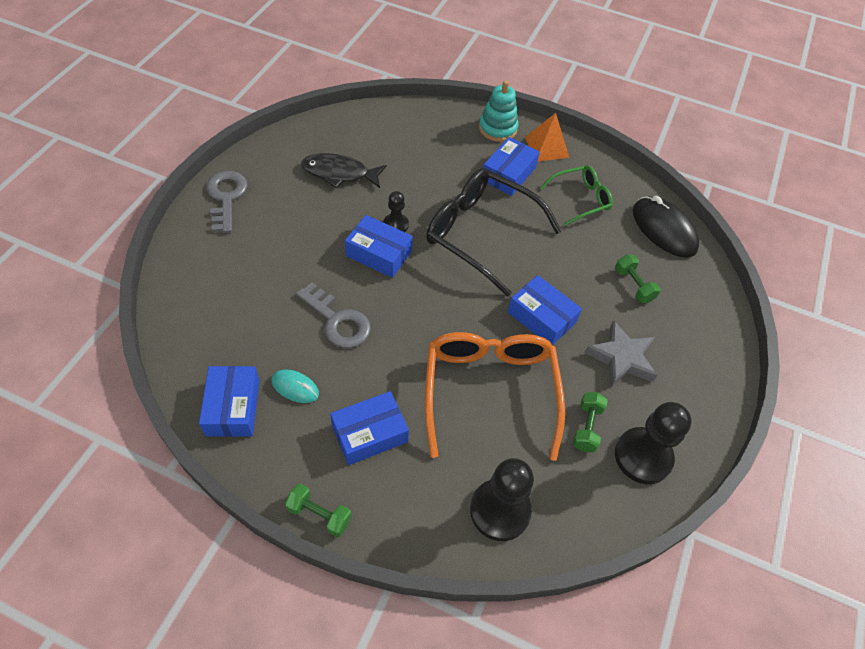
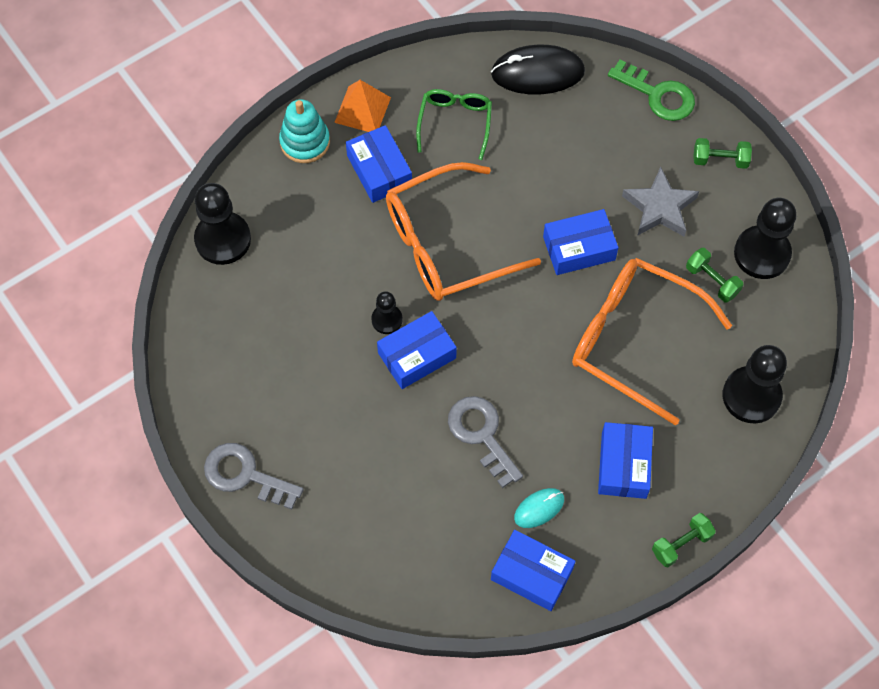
camera: 55 degrees left, 10 degrees up
grey key [296,282,371,348] -> grey key turned 105 degrees counterclockwise [448,396,523,488]
black fish [301,153,387,188] -> none
black glasses [426,168,562,297] -> orange glasses [386,162,541,301]
green dumbbell [615,254,661,303] -> green dumbbell moved to [693,138,752,169]
none -> black pawn [194,183,251,265]
none -> green key [608,60,695,121]

